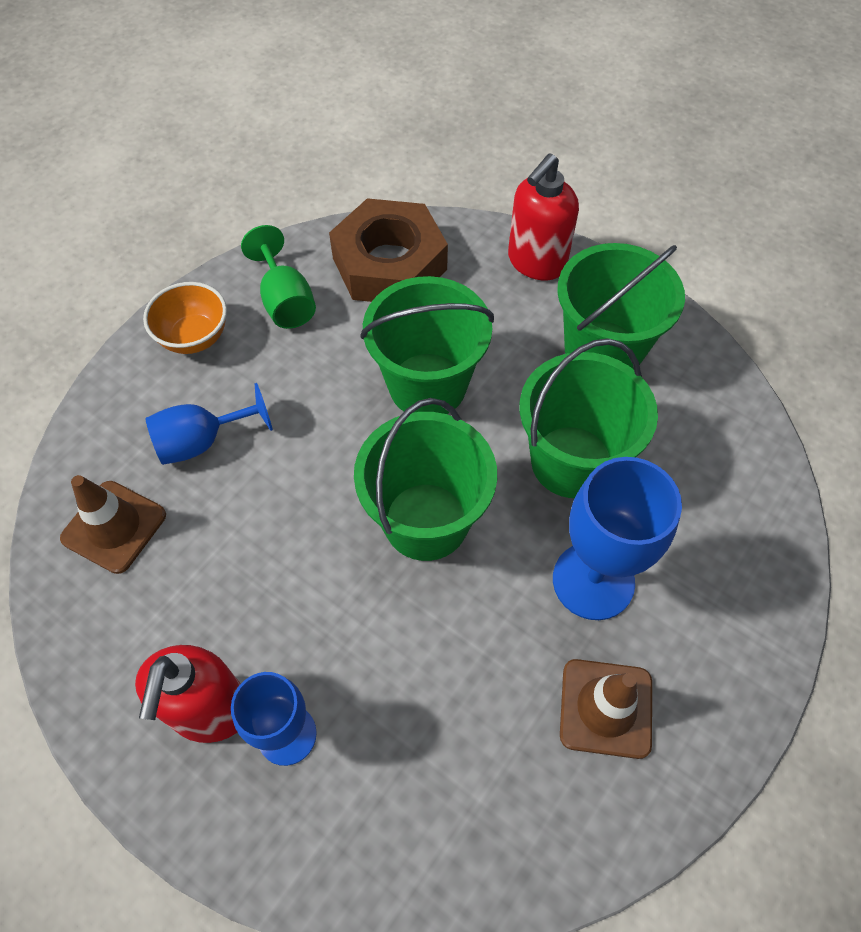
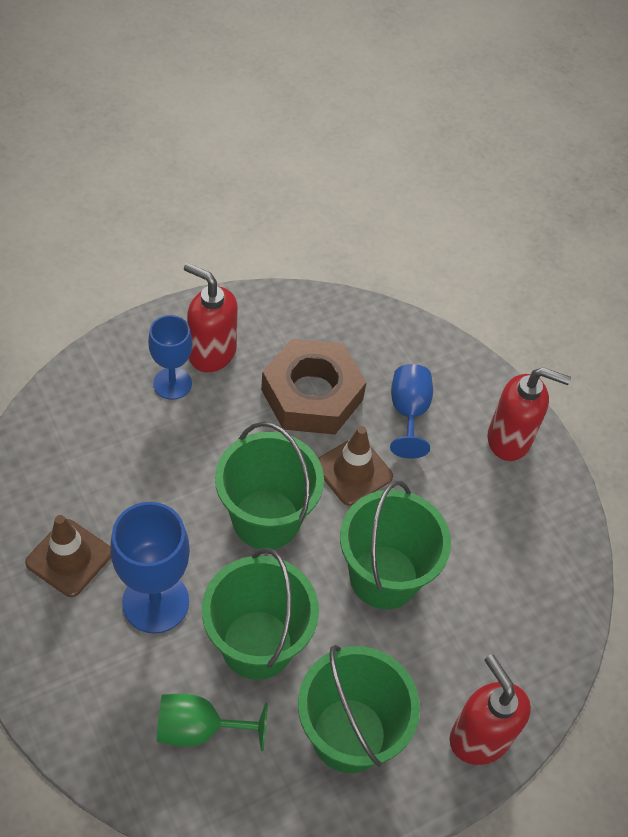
camera: 110 degrees right, 5 degrees down
brown traffic cone [60,475,166,574] -> brown traffic cone moved to [318,426,393,506]
orange bowl [143,282,227,354] -> red soap dispenser [487,367,571,461]
green goblet [241,225,316,329] -> green goblet moved to [157,693,268,751]
brown nut [329,198,448,302] -> brown nut moved to [261,338,367,435]

